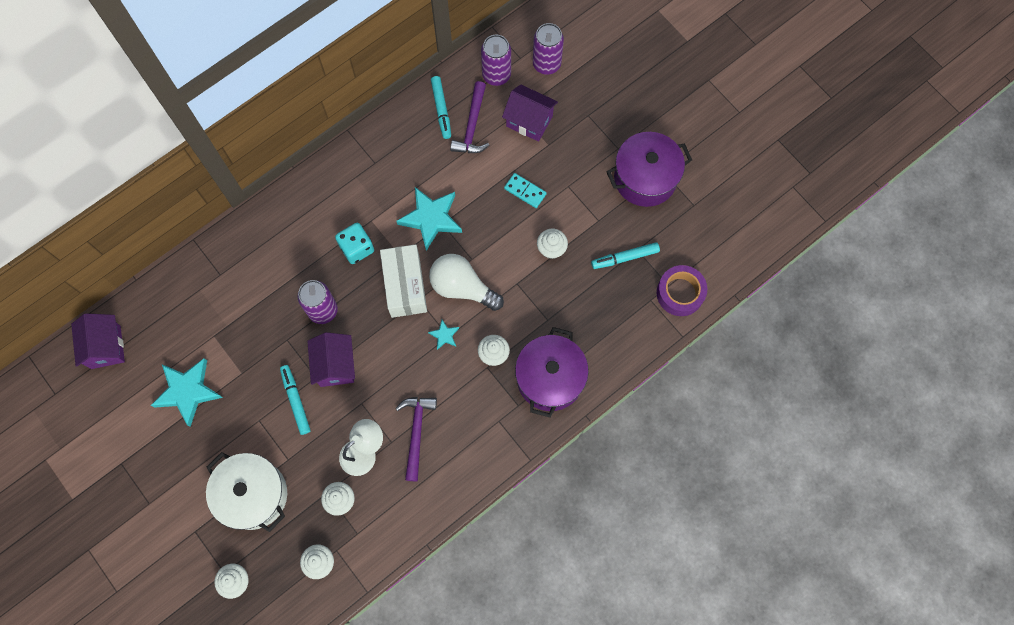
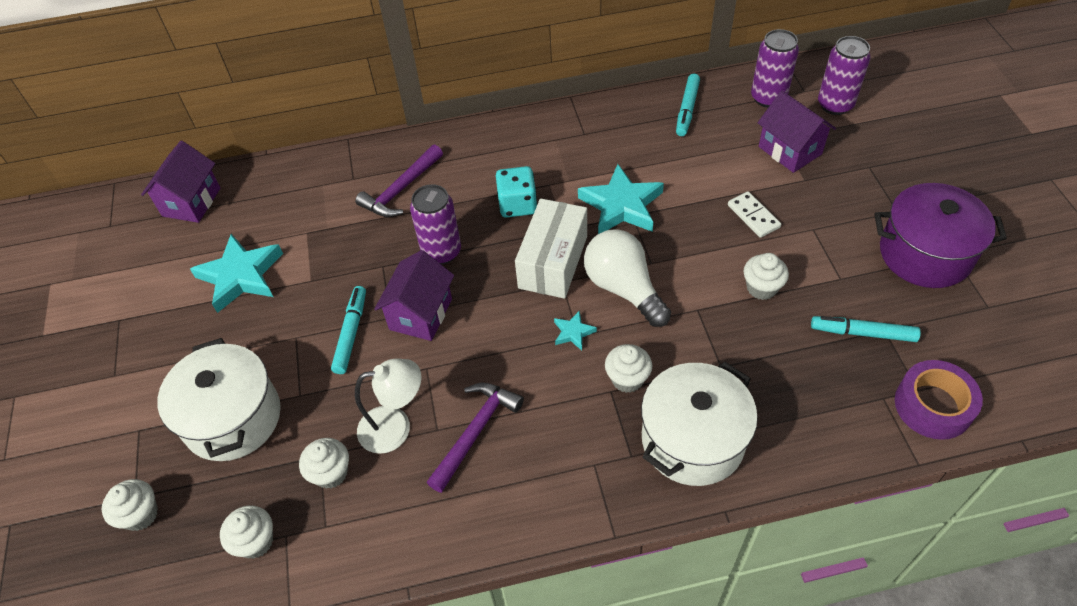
camera: 30 degrees right, 20 degrees down
purple hammer [450,81,489,153] -> purple hammer moved to [355,144,443,217]
turquoise domino [504,173,547,208] -> white domino [728,192,781,238]
purple pot [515,327,589,417] -> white pot [641,362,758,486]

